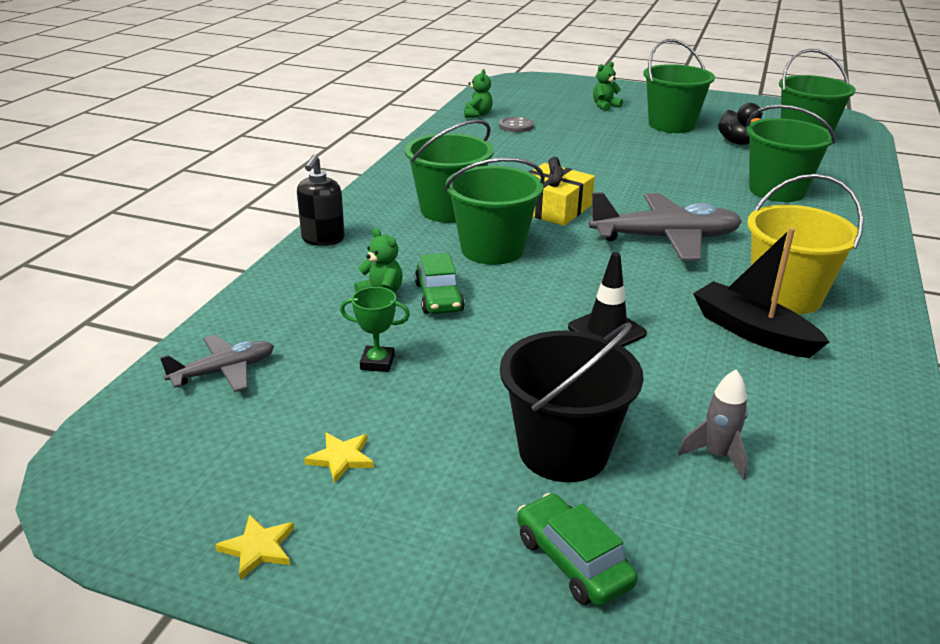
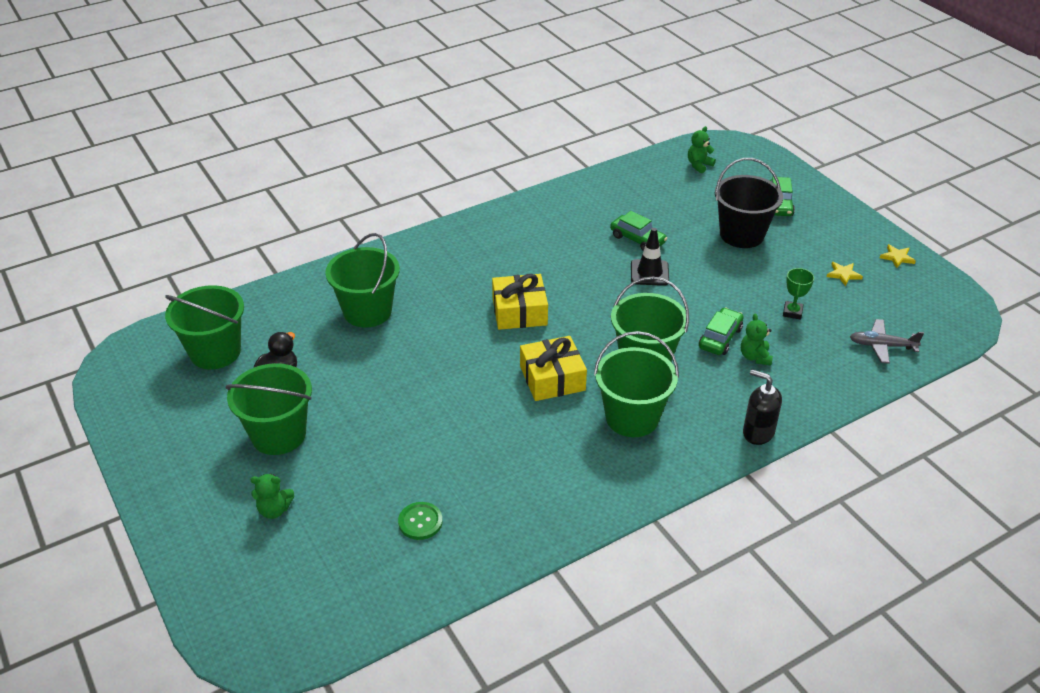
camera: 140 degrees left, 10 degrees up
black soap dispenser [297,154,345,246] -> black soap dispenser turned 105 degrees counterclockwise [743,369,782,445]
green trophy [340,287,410,372] -> green trophy turned 60 degrees clockwise [783,268,814,320]
green teddy bear [464,69,493,118] -> green teddy bear moved to [688,126,716,173]
grey button [499,117,534,132] -> green button [398,502,443,540]
grey plane [589,192,742,261] -> yellow gift [492,274,548,330]
grey rocket [678,370,748,480] -> none
black boat [693,228,829,358] -> none
yellow bucket [747,174,864,314] -> none
none -> green car [610,211,667,251]

